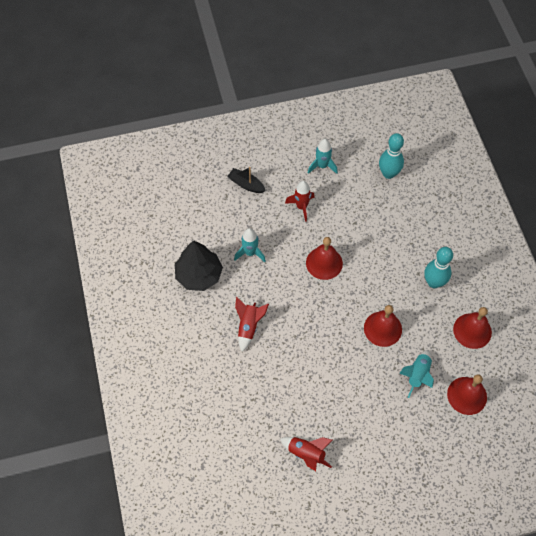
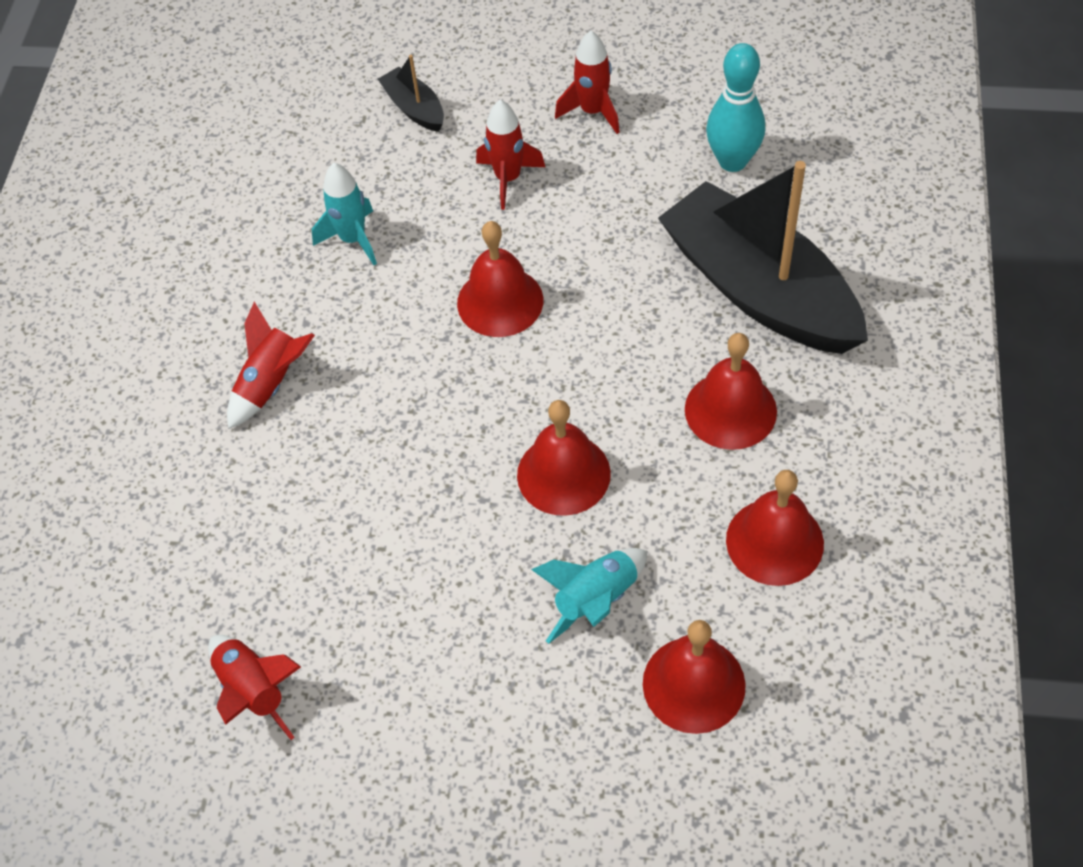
camera: 25 degrees right, 5 degrees down
black tree [175,240,223,291] -> none
turquoise rocket [308,139,338,174] -> red rocket [555,31,620,134]
turquoise bowling pin [424,247,453,288] -> red bell [685,333,777,450]
none -> black boat [658,161,868,354]

